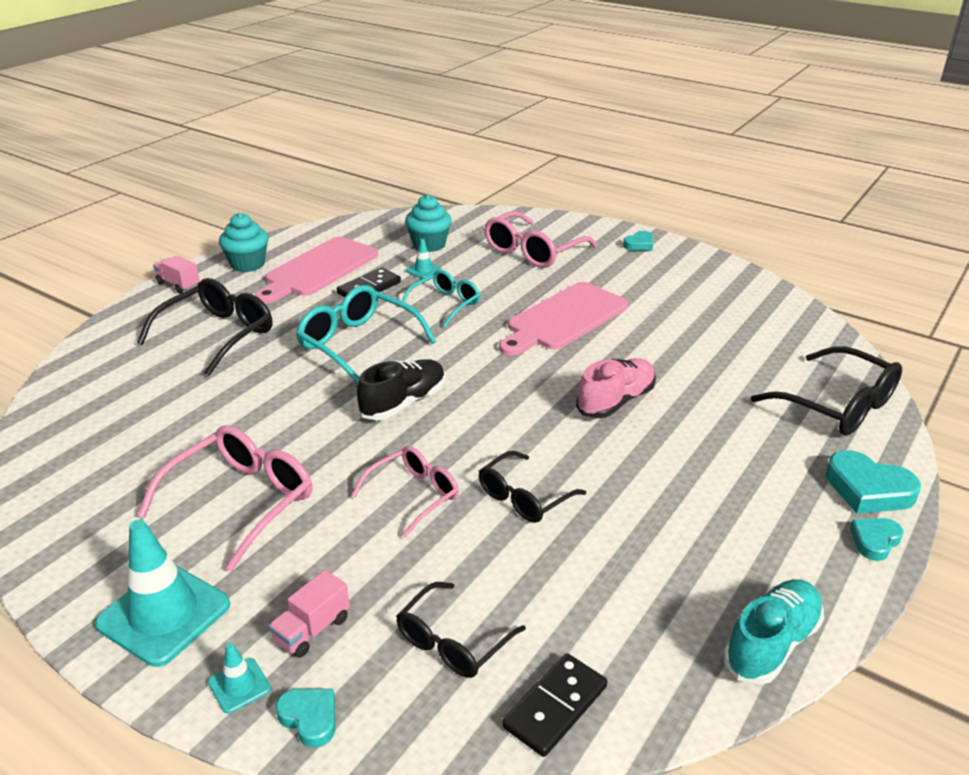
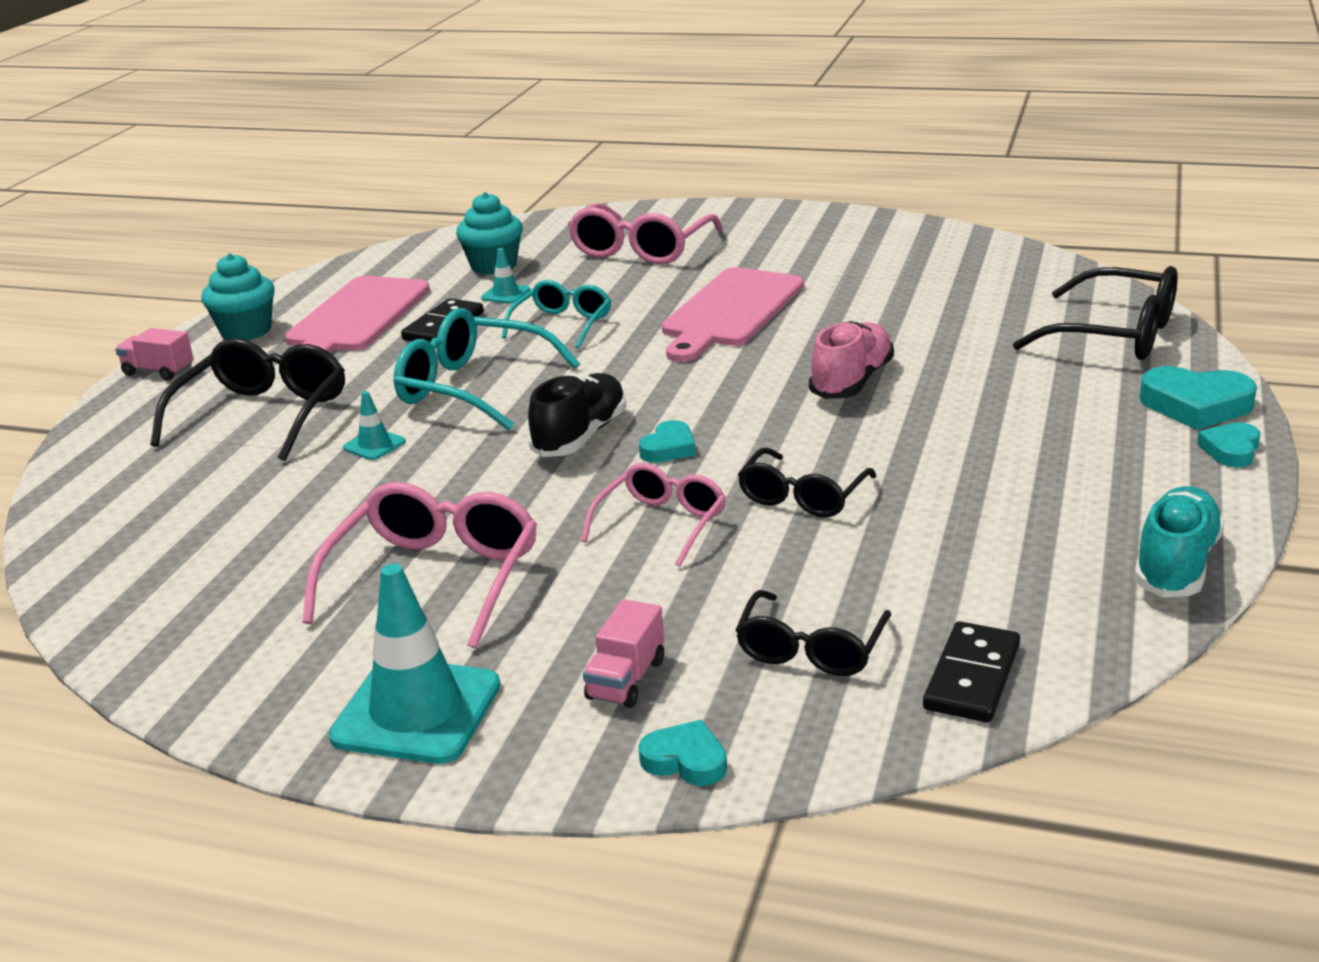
camera: 15 degrees left, 5 degrees down
turquoise traffic cone [208,643,271,713] -> turquoise traffic cone moved to [343,391,406,460]
turquoise heart [623,231,653,251] -> turquoise heart moved to [639,420,696,463]

